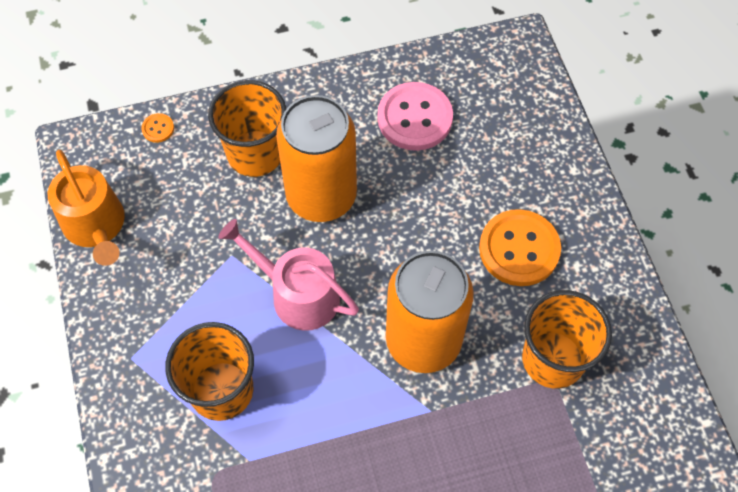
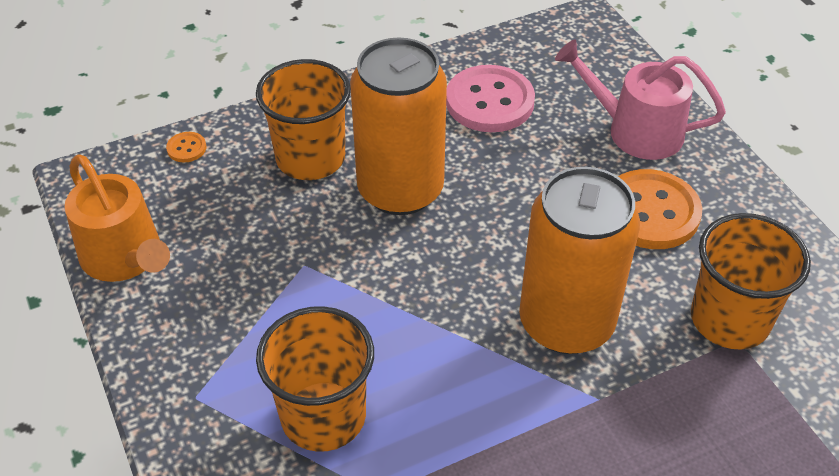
camera: 10 degrees left, 15 degrees down
pink watering can [219,219,359,331] -> pink watering can moved to [555,40,726,160]

